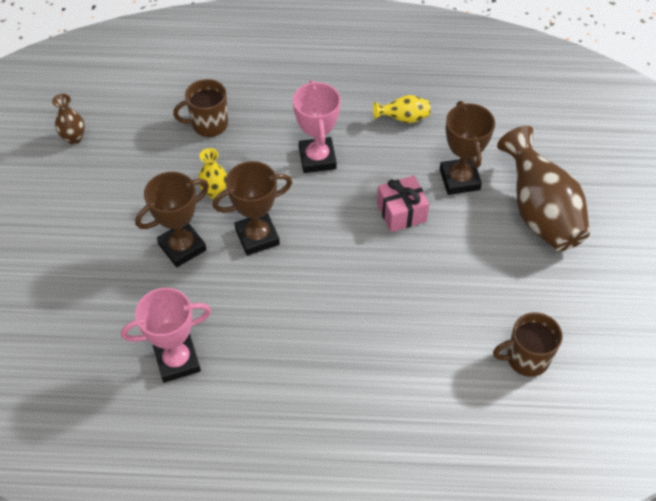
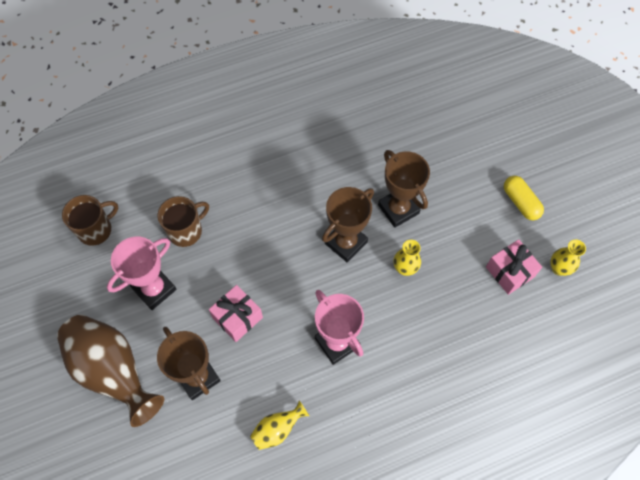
camera: 155 degrees right, 10 degrees up
brown vase [52,94,85,145] -> yellow vase [551,239,586,276]
pink trophy [121,288,211,383] -> pink trophy moved to [107,237,176,310]
brown trophy [135,172,209,267] -> brown trophy turned 60 degrees counterclockwise [378,150,430,228]
brown mug [173,79,228,137] -> brown mug moved to [158,196,209,247]
none -> pink gift [486,239,542,295]
none -> yellow capsule [504,176,544,220]

